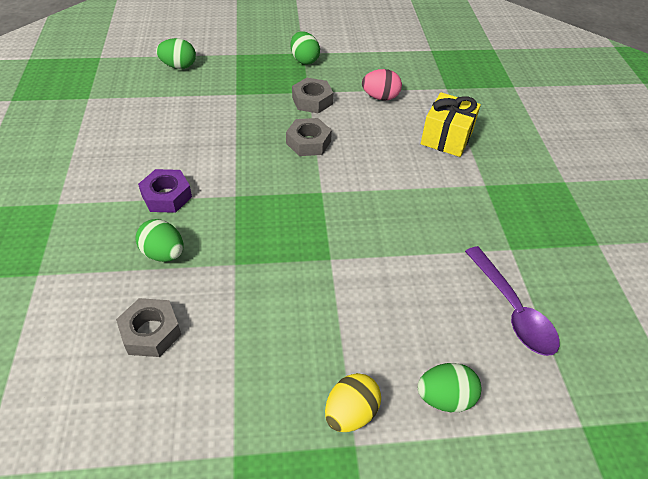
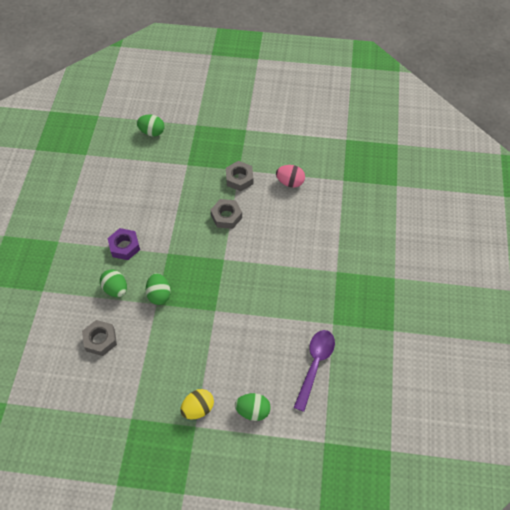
camera: 15 degrees right, 10 degrees up
green egg [291,31,320,65] -> green egg moved to [146,273,171,305]
yellow gift [421,92,481,157] -> none
purple spoon [465,246,560,356] -> purple spoon turned 150 degrees counterclockwise [293,330,335,412]

